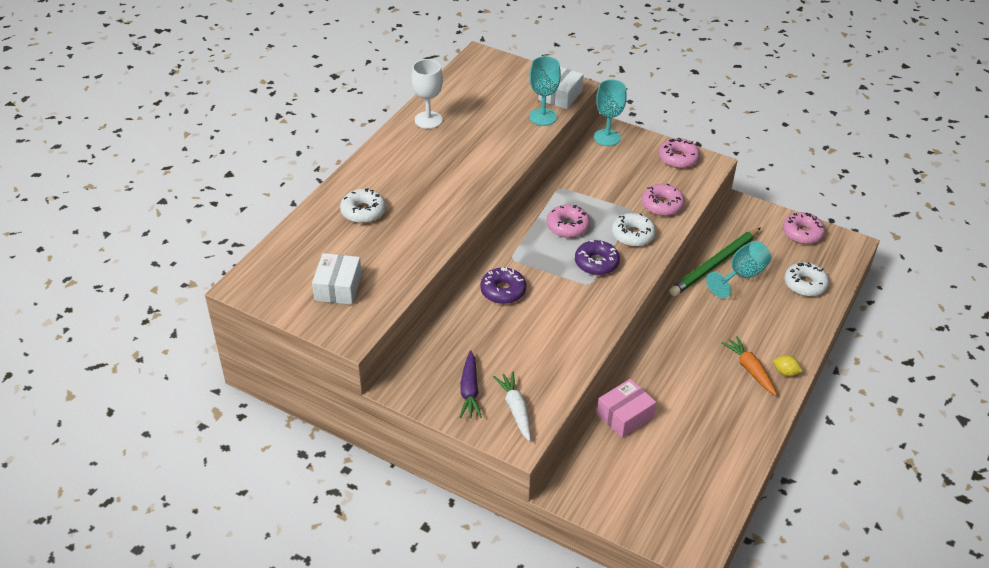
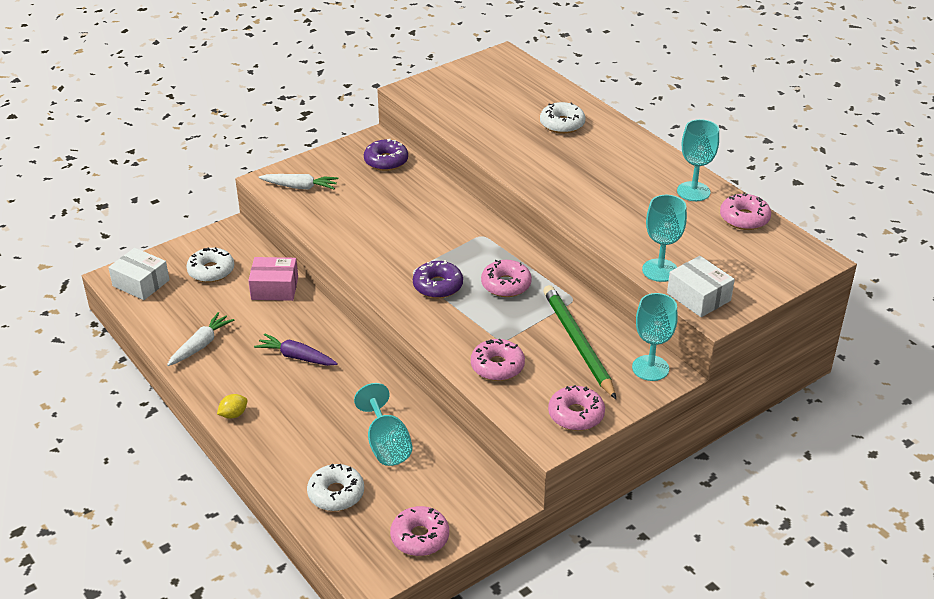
camera: 115 degrees right, 5 degrees down
white box [312,253,362,305] -> white box moved to [108,248,169,300]
white goblet [412,59,443,129] -> turquoise goblet [677,119,719,201]
purple carrot [459,350,482,418] -> purple carrot moved to [254,333,338,366]
purple donut [480,267,526,304] -> purple donut moved to [364,139,408,171]
pink box [597,379,656,438] -> pink box turned 75 degrees counterclockwise [248,257,298,301]
white donut [612,213,656,247] -> white donut moved to [186,247,234,283]
green pencil [669,228,761,296] -> green pencil moved to [543,285,616,399]
orange carrot [721,336,777,395] -> none
none -> white carrot [167,312,234,366]
none -> pink donut [720,193,771,230]

